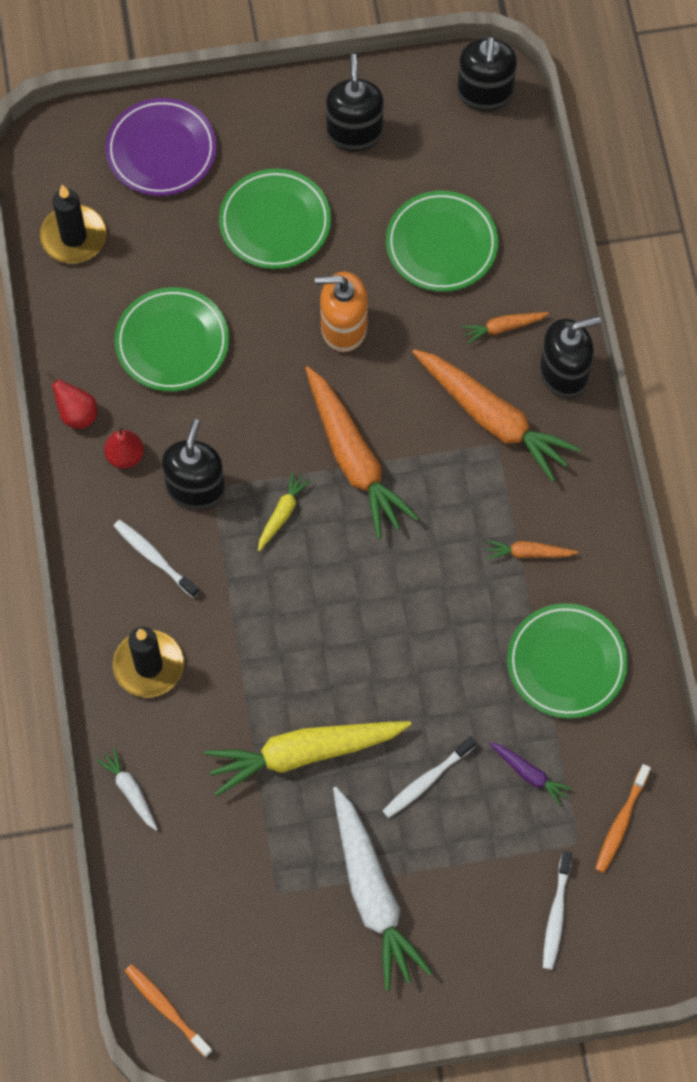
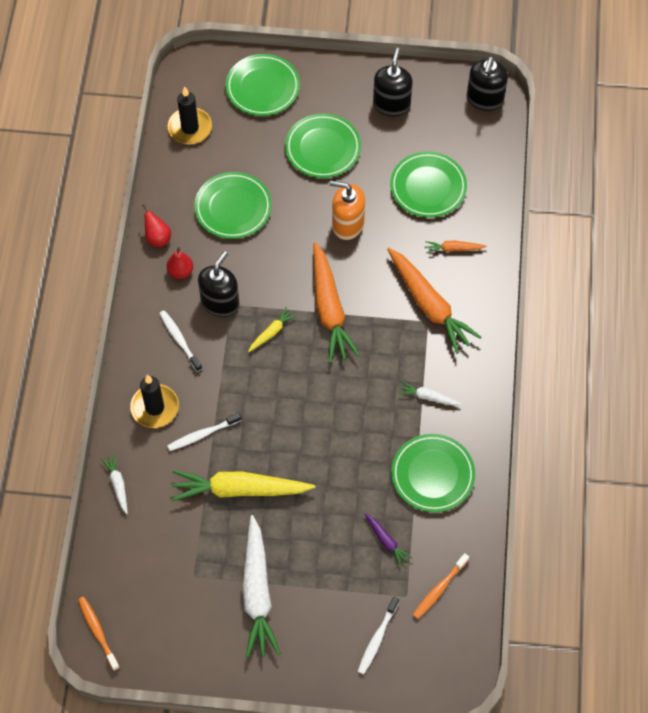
camera: 15 degrees right, 5 degrees down
purple plate [105,98,216,196] -> green plate [226,54,300,116]
white toothbrush [383,736,476,818] -> white toothbrush moved to [167,413,241,451]
orange carrot [486,540,578,560] -> white carrot [398,381,461,406]
black soap dispenser [540,316,601,398] -> none

